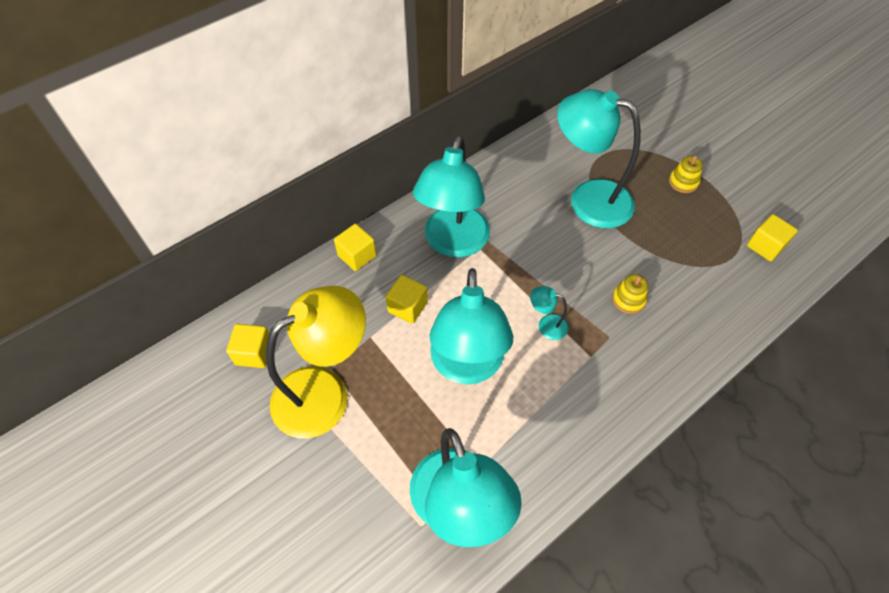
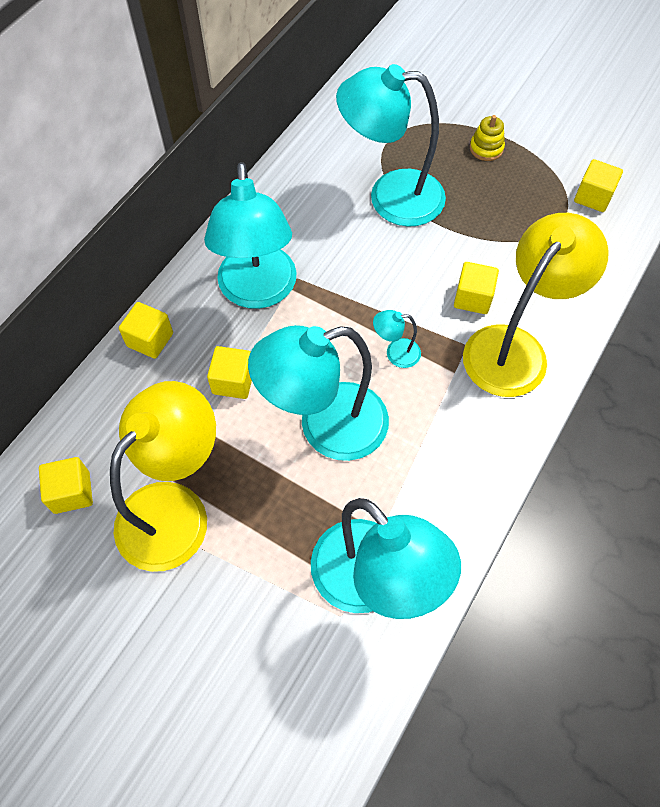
camera: 20 degrees left, 5 degrees up
turquoise lamp [430,268,513,384] -> turquoise lamp turned 90 degrees clockwise [248,325,389,461]
yellow stacking toy [612,274,648,314] -> yellow cube [454,262,499,314]
none -> yellow lamp [463,213,609,397]

